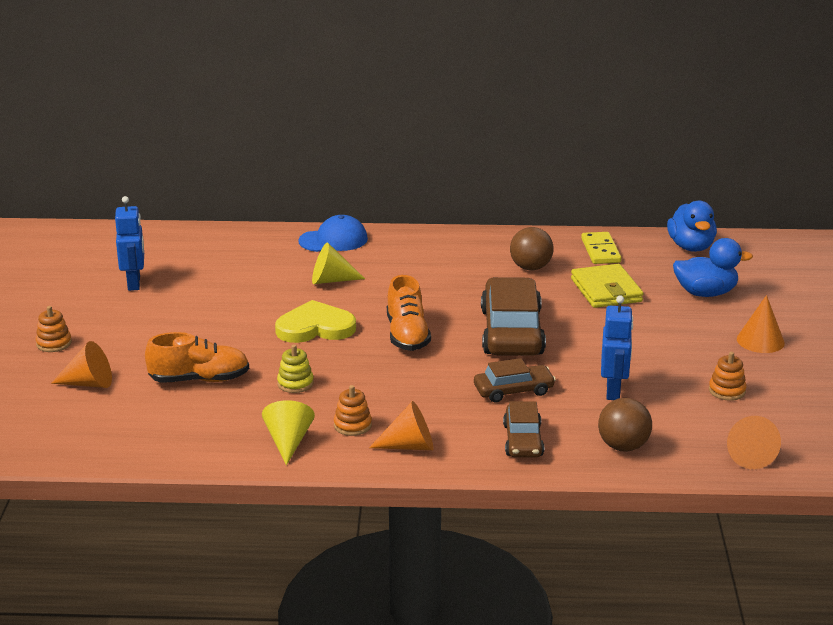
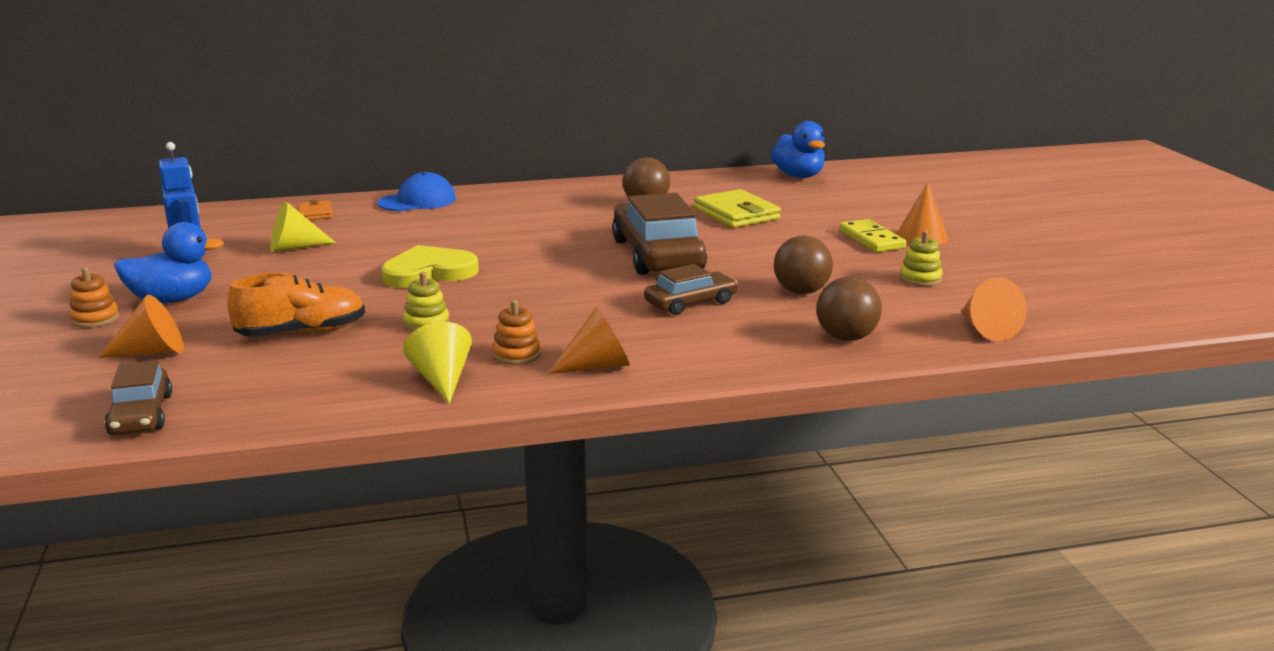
camera: 15 degrees left, 5 degrees down
yellow cone [312,243,365,284] -> yellow cone moved to [270,201,336,252]
orange shoe [387,275,431,351] -> none
brown car [503,401,544,458] -> brown car moved to [105,360,172,435]
yellow domino [581,232,621,264] -> yellow domino moved to [840,219,906,252]
blue robot [601,295,633,400] -> brown ball [774,235,833,294]
blue duck [673,238,753,297] -> blue duck moved to [114,222,224,303]
orange stacking toy [709,352,747,401] -> yellow stacking toy [900,231,943,286]
none -> orange wallet [298,200,333,220]

